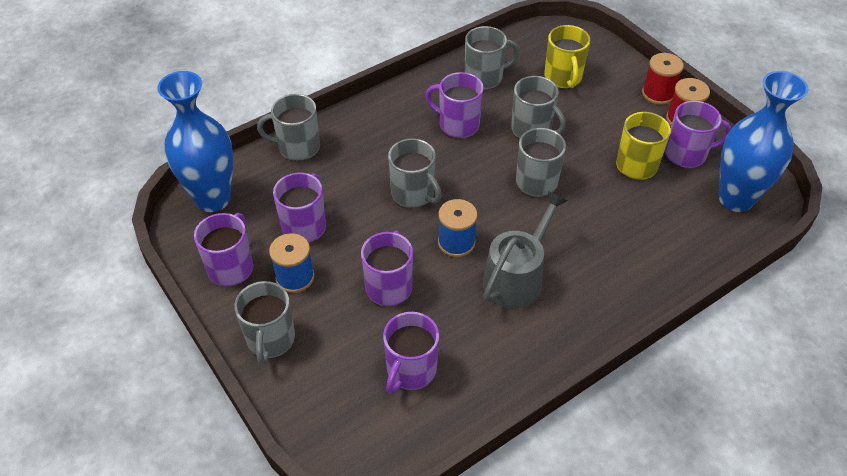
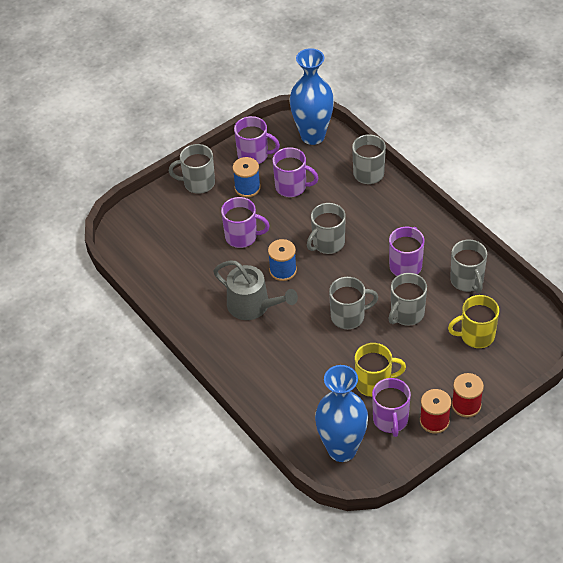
camera: 90 degrees right, 0 degrees up
purple mug [383,312,439,394] -> none

